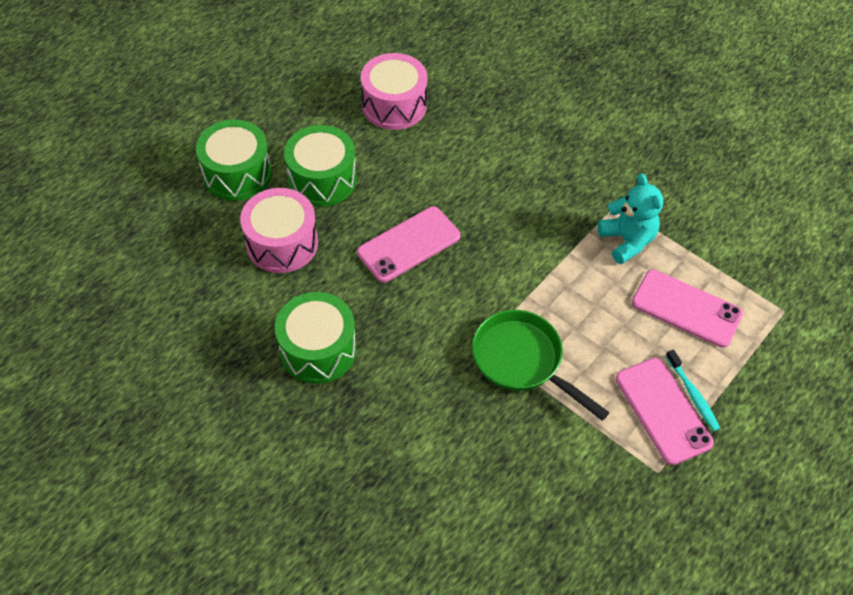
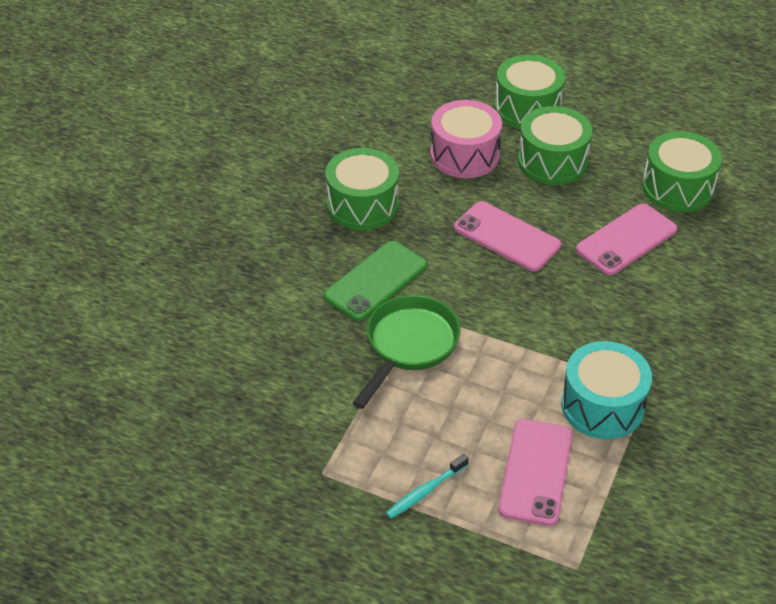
camera: 75 degrees right, 10 degrees down
pink drum [361,53,428,130] -> green drum [642,131,722,212]
turquoise teddy bear [597,173,663,264] -> turquoise drum [561,341,652,439]
pink phone [616,358,714,465] -> pink phone moved to [576,203,677,275]
none -> green phone [324,241,427,321]

